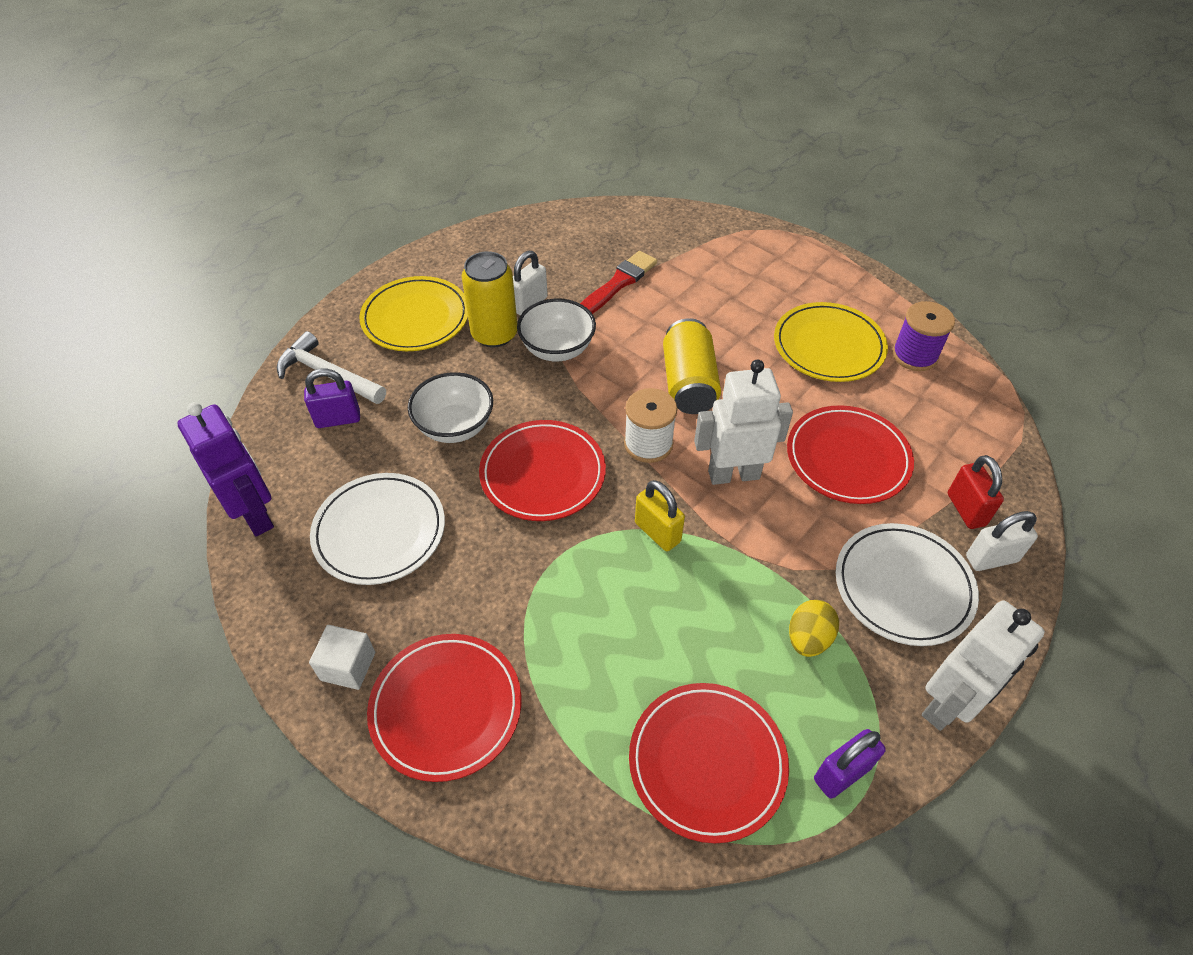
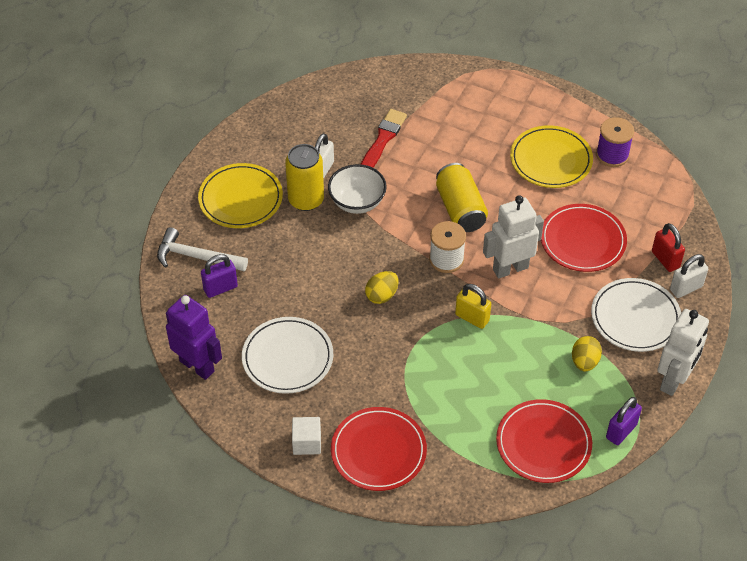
camera: 15 degrees left, 0 degrees up
white bowl [408,372,493,443] -> none
red plate [479,420,606,521] -> yellow egg [365,271,399,304]

